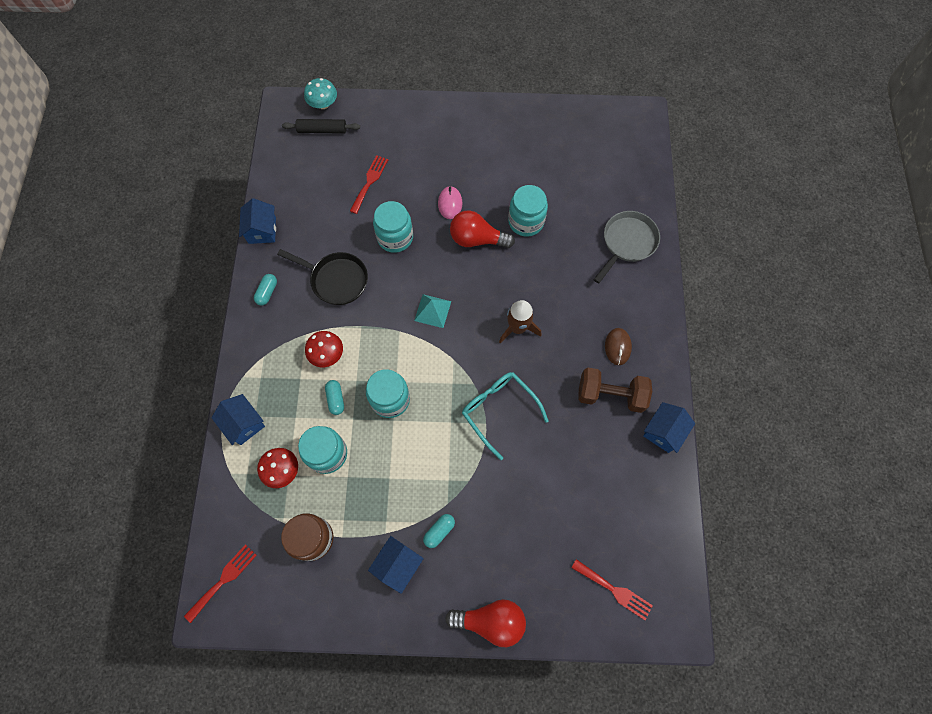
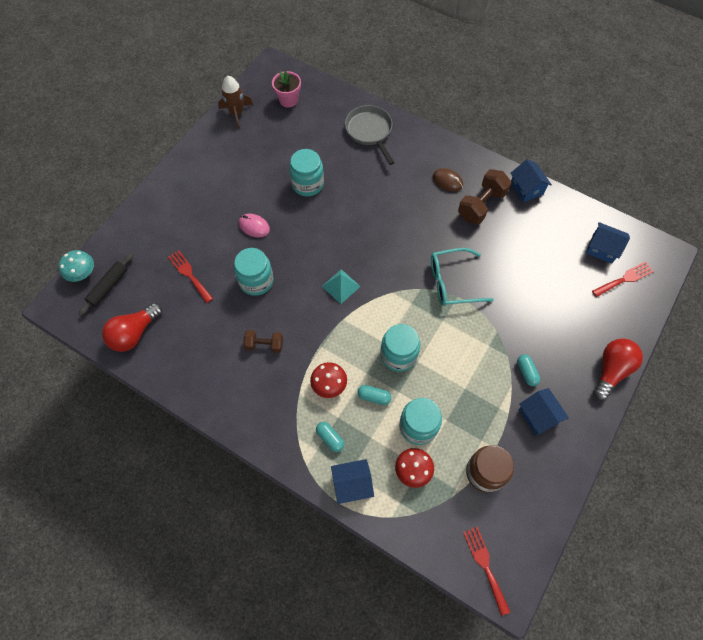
camera: 60 degrees left, 5 degrees down
blue house [239,198,276,244] -> blue house moved to [586,222,630,264]
turquoise capsule [254,274,277,305] -> turquoise capsule moved to [316,422,344,452]
black pan [277,249,368,305] -> brown dumbbell [243,330,283,353]
red light bulb [450,210,515,248] -> red light bulb moved to [102,303,162,352]
brown rocket [499,300,541,344] -> brown rocket moved to [218,76,253,129]
none -> pink flower pot [272,71,301,108]

